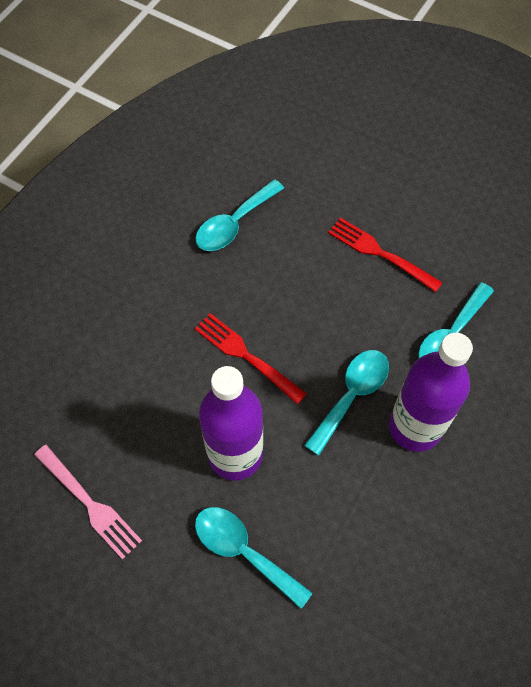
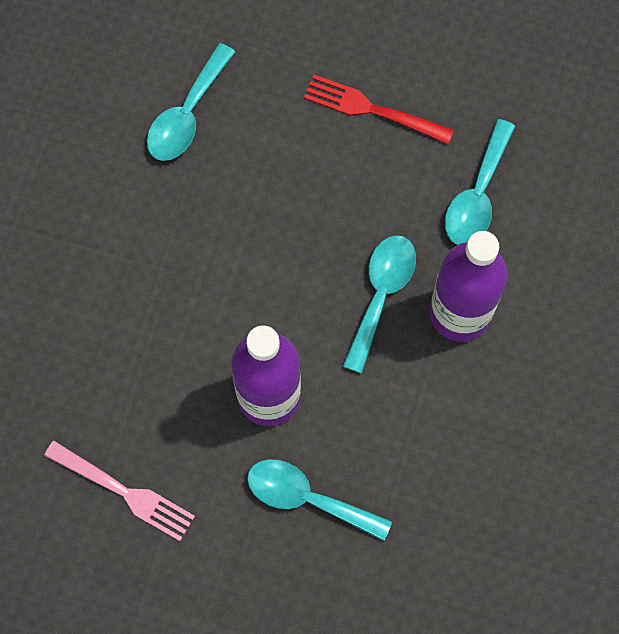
camera: 15 degrees left, 10 degrees up
red fork [195,313,307,404] -> none

